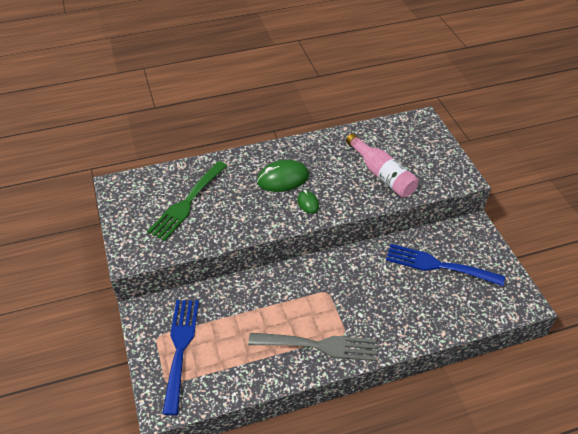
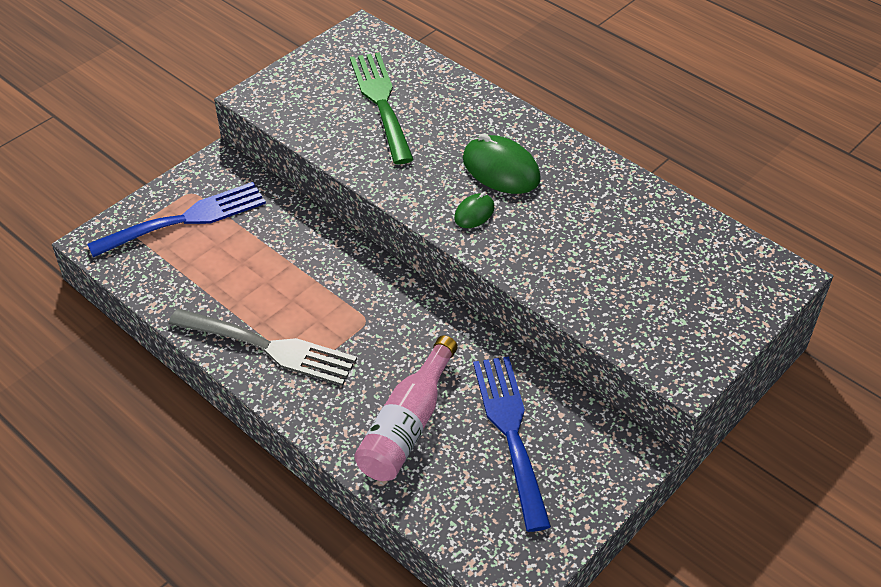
camera: 60 degrees right, 0 degrees up
green fork [147,161,227,241] -> green fork turned 75 degrees clockwise [350,52,414,164]
grey fork [248,333,377,361] -> grey fork turned 45 degrees counterclockwise [168,309,357,386]
pink bottle [346,133,418,197] -> pink bottle moved to [354,335,458,481]

